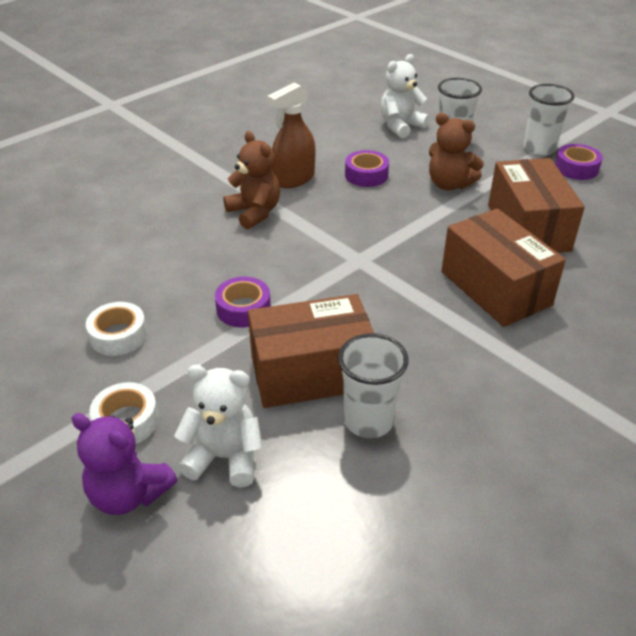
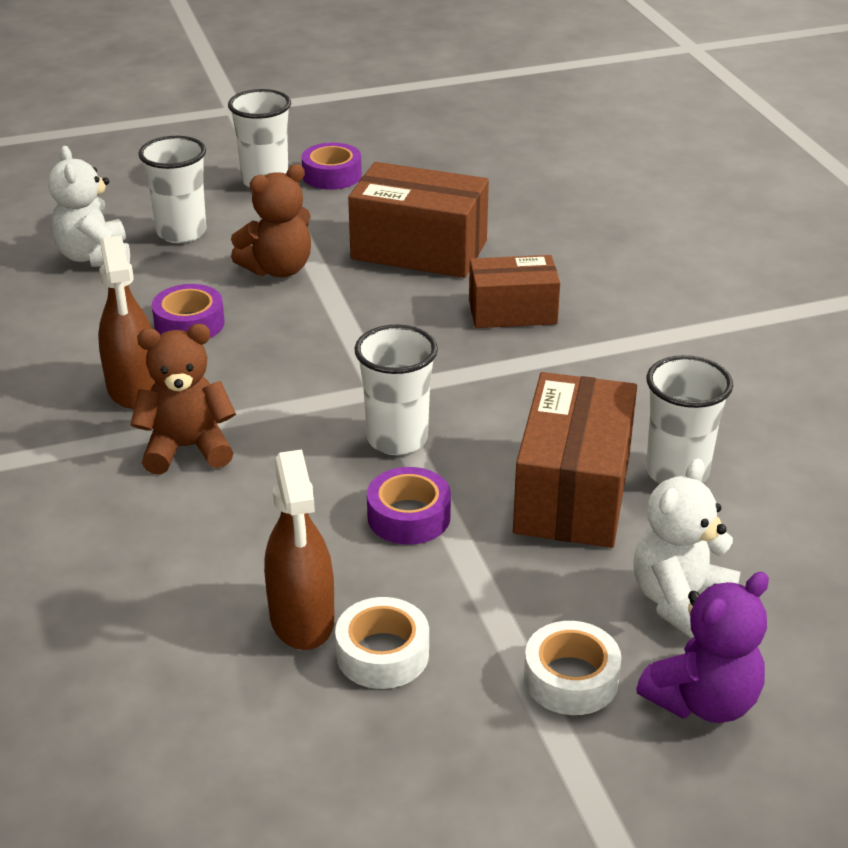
camera: 65 degrees left, 5 degrees down
brown box [441,208,566,327] -> brown box [469,255,560,328], size x0.65
none -> brown spray bottle [264,450,335,650]
none -> white cup [355,325,438,455]

